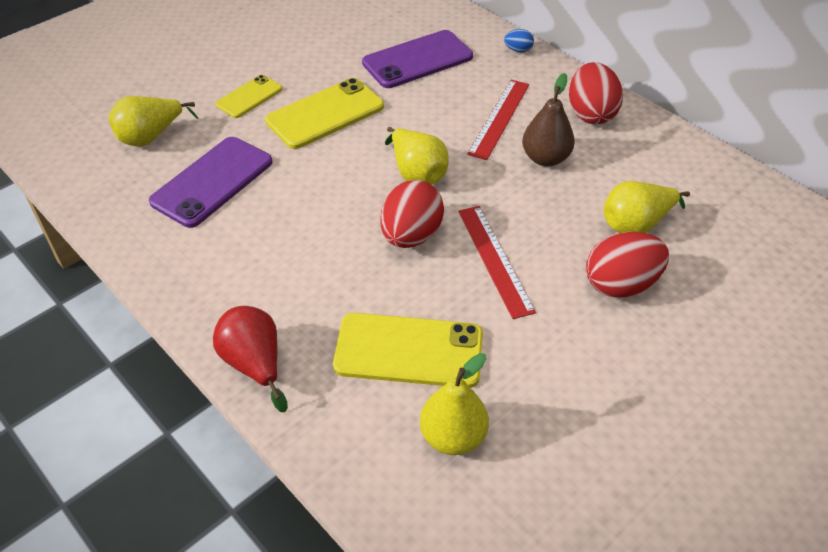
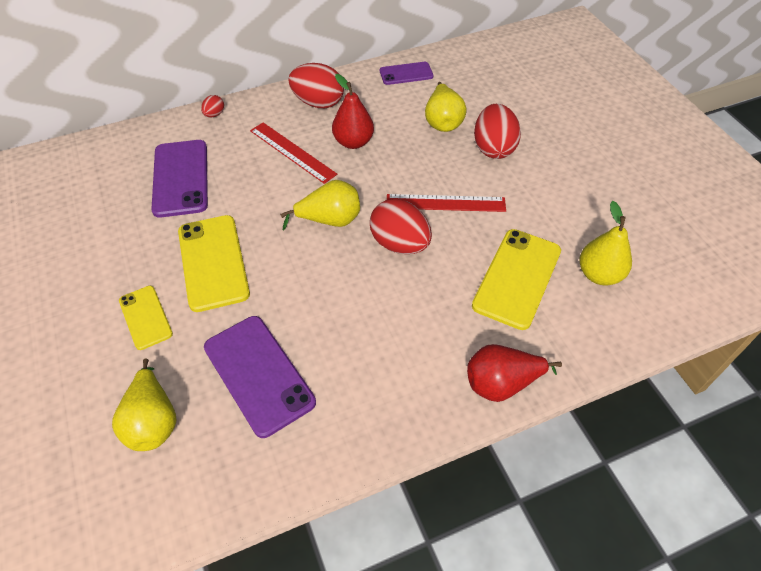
camera: 70 degrees left, 5 degrees up
blue egg [504,29,534,52] -> red egg [201,95,224,117]
brown pear [522,73,575,166] -> red pear [332,74,374,149]
none -> purple phone [380,62,433,85]

